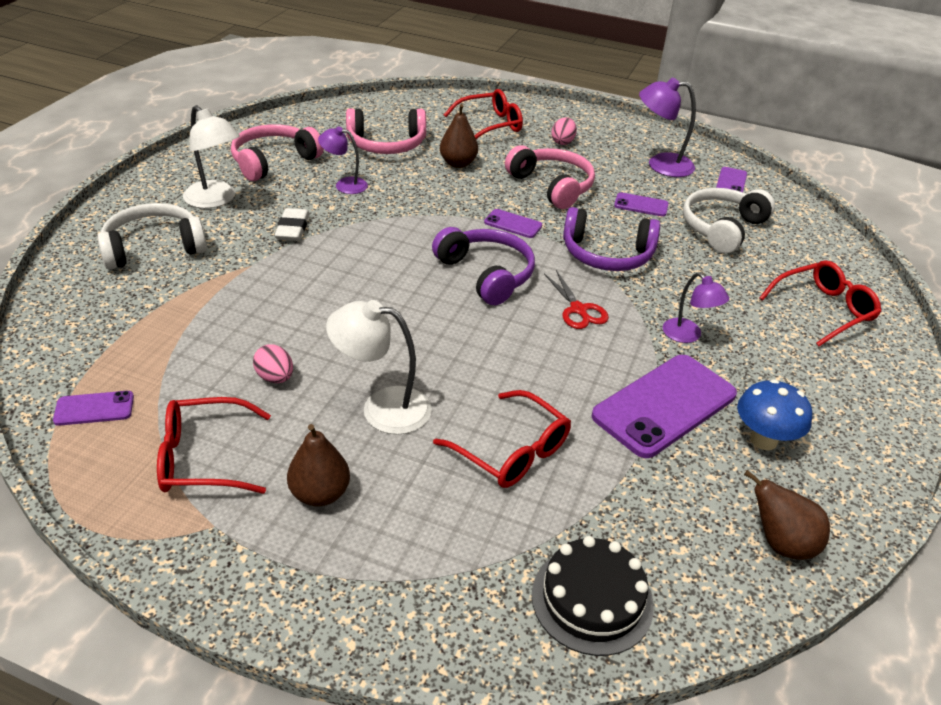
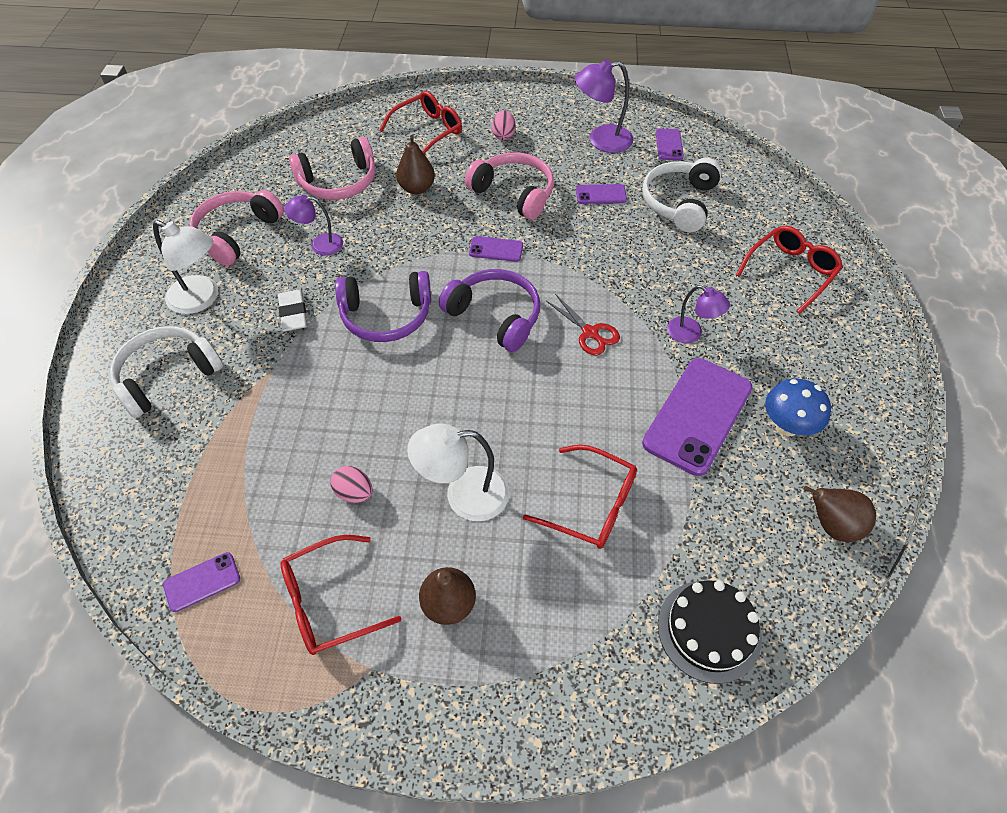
camera: 15 degrees left, 15 degrees up
purple headphones [563,207,660,271] -> purple headphones moved to [335,271,431,342]

